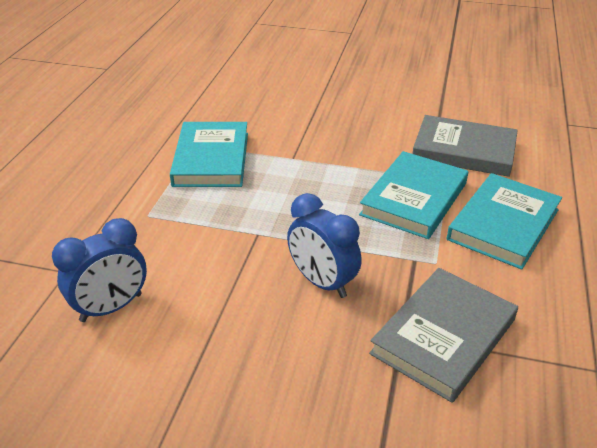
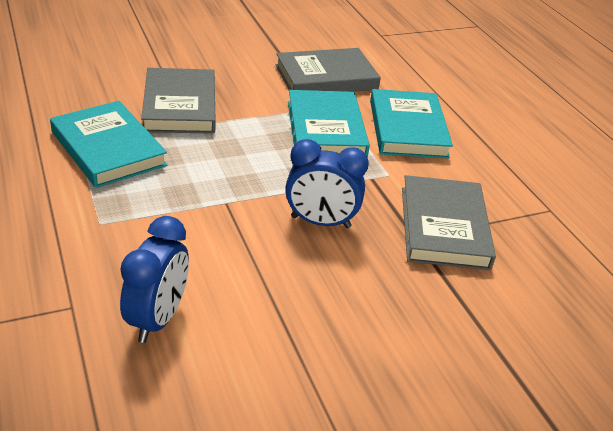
camera: 40 degrees left, 0 degrees up
none -> grey book [141,68,216,134]

